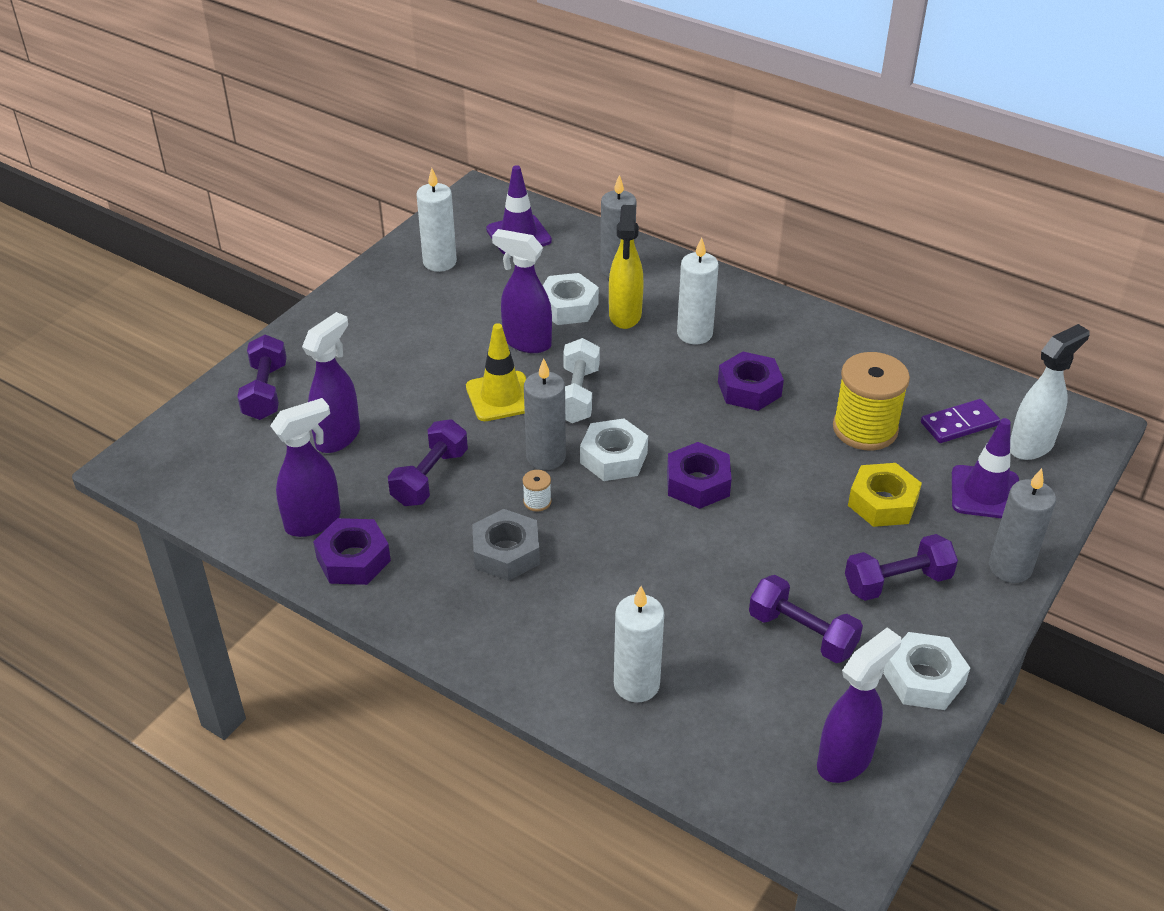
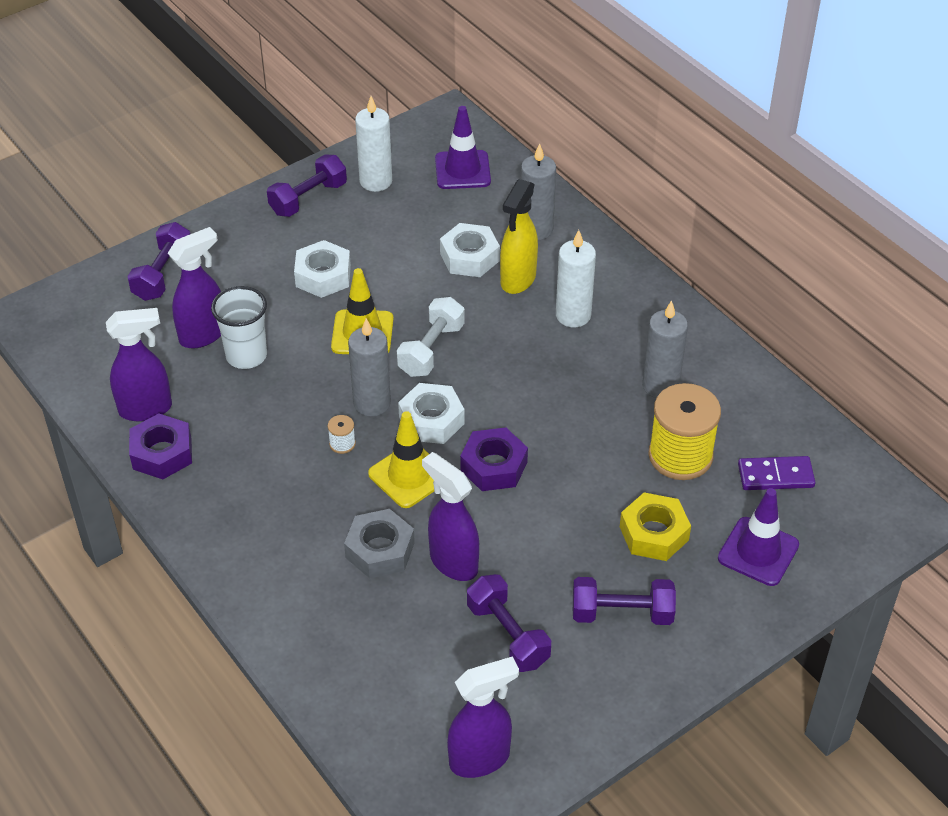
camera: 20 degrees right, 5 degrees up
purple dumbbell [388,419,468,506] -> purple dumbbell moved to [267,154,347,217]
grey nut [472,509,540,581] -> grey nut moved to [344,509,415,578]
purple spray bottle [492,229,552,353] -> purple spray bottle moved to [422,452,479,581]
white candle [614,586,664,703] -> none
purple nut [718,352,784,411] -> none
white nut [883,632,970,710] -> white nut moved to [294,240,351,298]
grey candle [989,468,1056,583] -> grey candle moved to [642,300,688,398]
white spray bottle [1010,324,1090,460] -> none
none -> white cup [211,286,267,369]
none -> yellow traffic cone [368,411,434,508]

